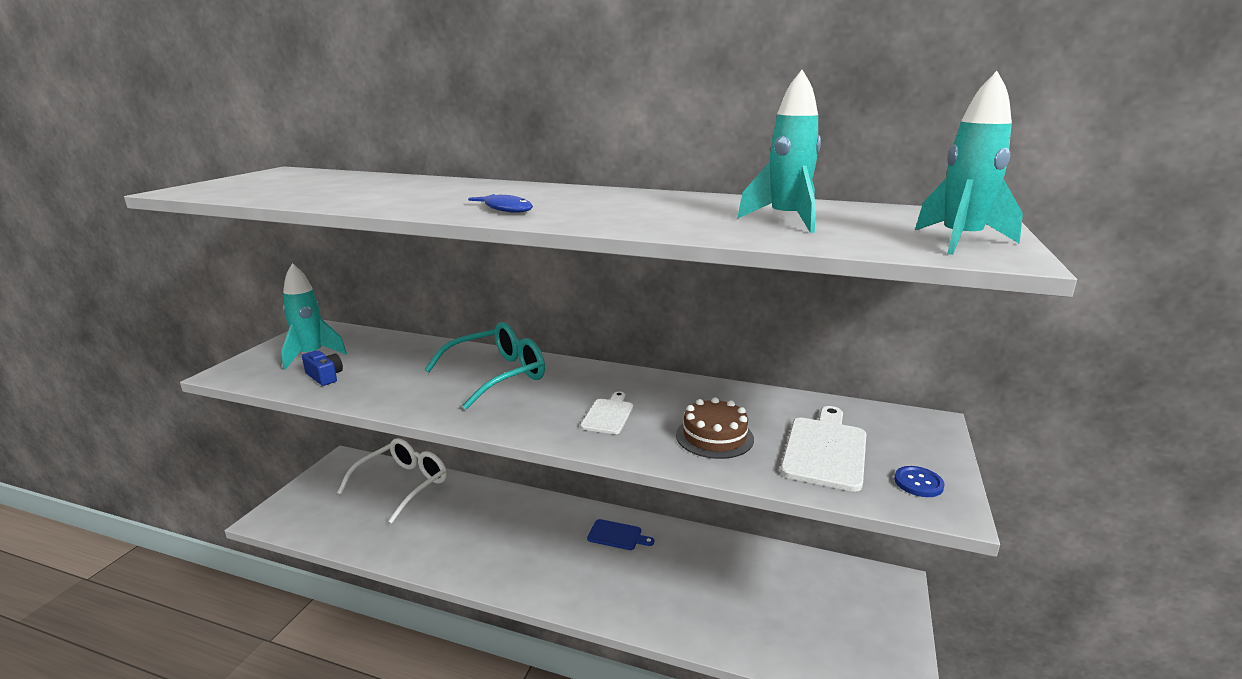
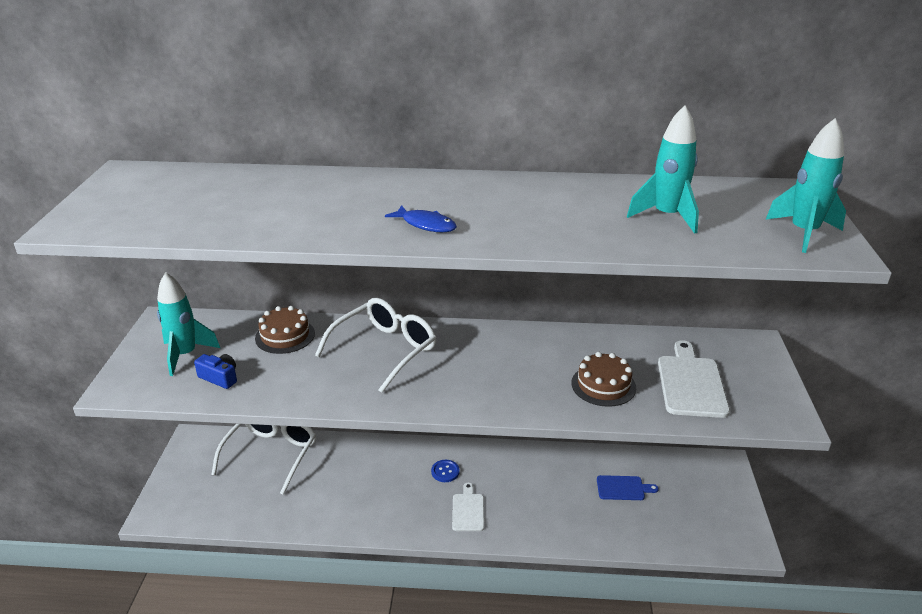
camera: 15 degrees left, 10 degrees up
turquoise glasses [424,322,545,409] -> white glasses [315,298,436,393]
white cutting board [580,391,633,434] -> white cutting board moved to [452,483,484,531]
blue cutting board [587,519,654,550] -> blue cutting board moved to [597,475,659,500]
blue button [894,466,944,497] -> blue button moved to [431,460,460,482]
none -> brown cake [255,306,315,354]

